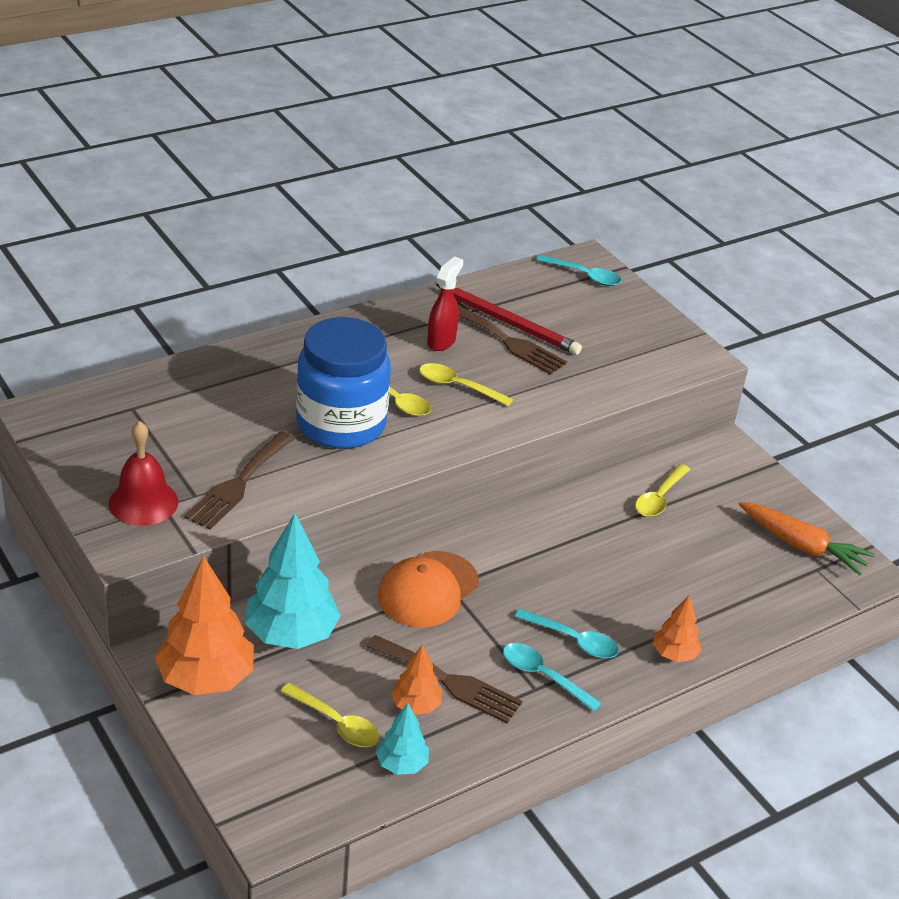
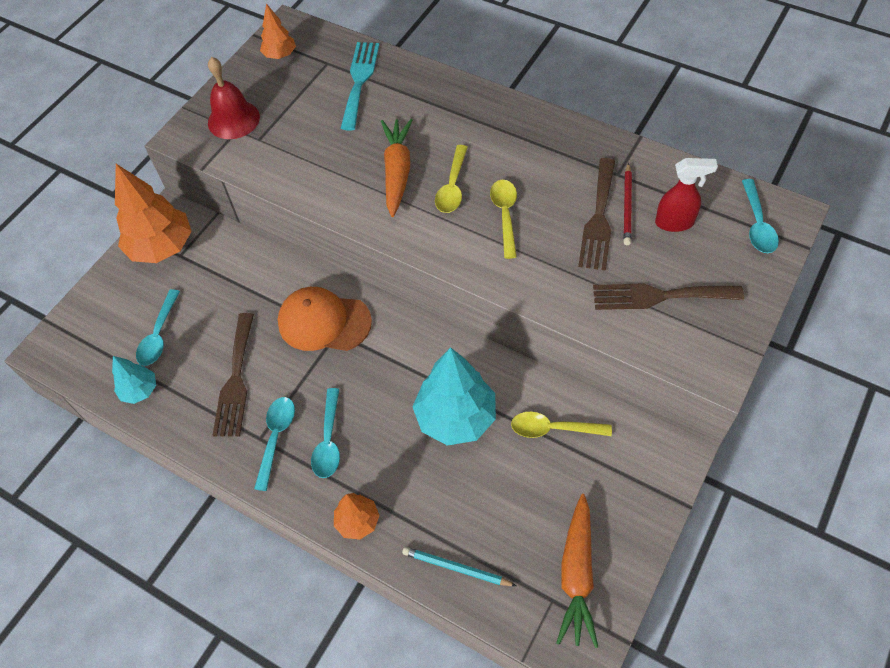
camera: 70 degrees right, 20 degrees up
brown fork [184,431,295,530] -> brown fork moved to [593,283,744,310]
turquoise tree [245,513,341,649] -> turquoise tree moved to [412,347,496,446]
yellow spoon [280,683,380,747] -> turquoise spoon [136,289,180,366]
blue jar [296,317,391,449] -> orange carrot [381,119,413,217]
orange tree [391,644,442,714] -> orange tree moved to [260,4,296,59]
red spray bottle [427,256,463,351] -> red spray bottle moved to [655,158,718,232]
red pencil [436,284,582,355] -> red pencil [623,163,632,245], size x0.60
none -> turquoise fork [341,42,379,131]
none -> turquoise pencil [402,547,516,586]

